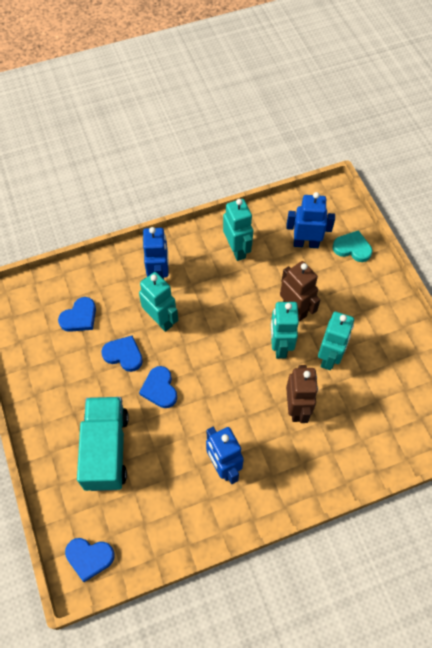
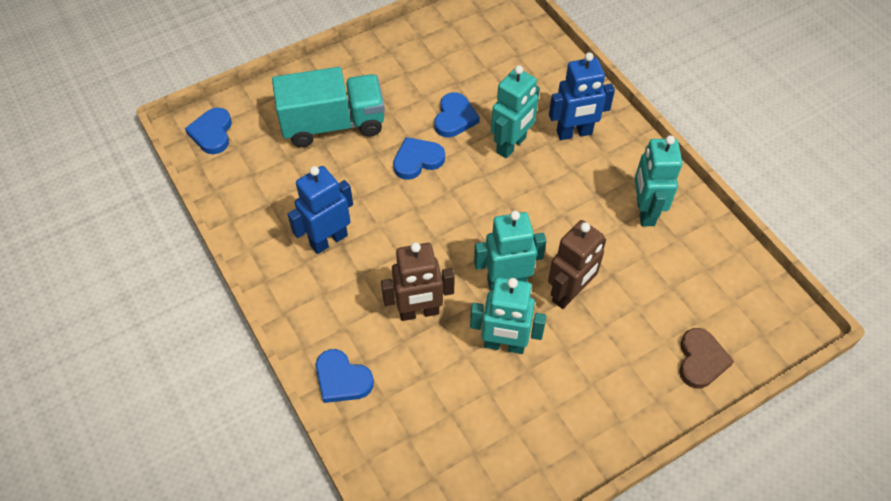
camera: 80 degrees right, 5 degrees down
blue heart [58,297,96,332] -> blue heart moved to [316,349,374,403]
turquoise robot [223,199,253,261] -> turquoise robot turned 120 degrees clockwise [634,135,683,226]
blue robot [286,192,335,248] -> none
turquoise heart [333,230,372,262] -> brown heart [679,328,734,389]

